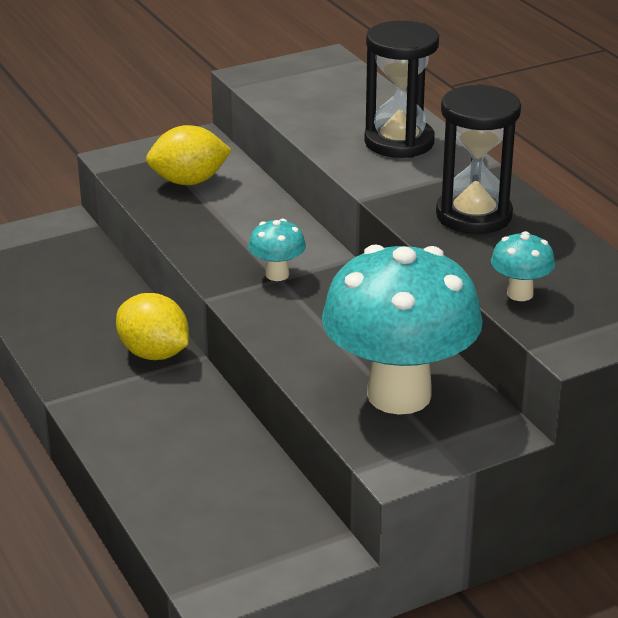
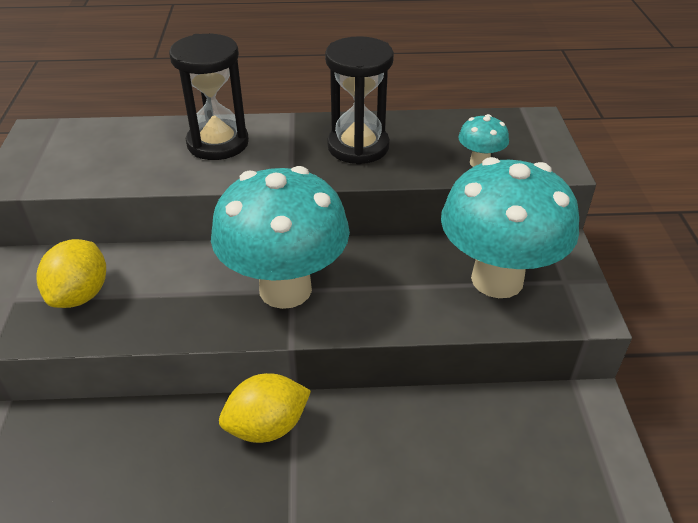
camera: 65 degrees left, 10 degrees up
turquoise mushroom [248,219,306,281] -> turquoise mushroom [211,166,350,309], size x2.43

